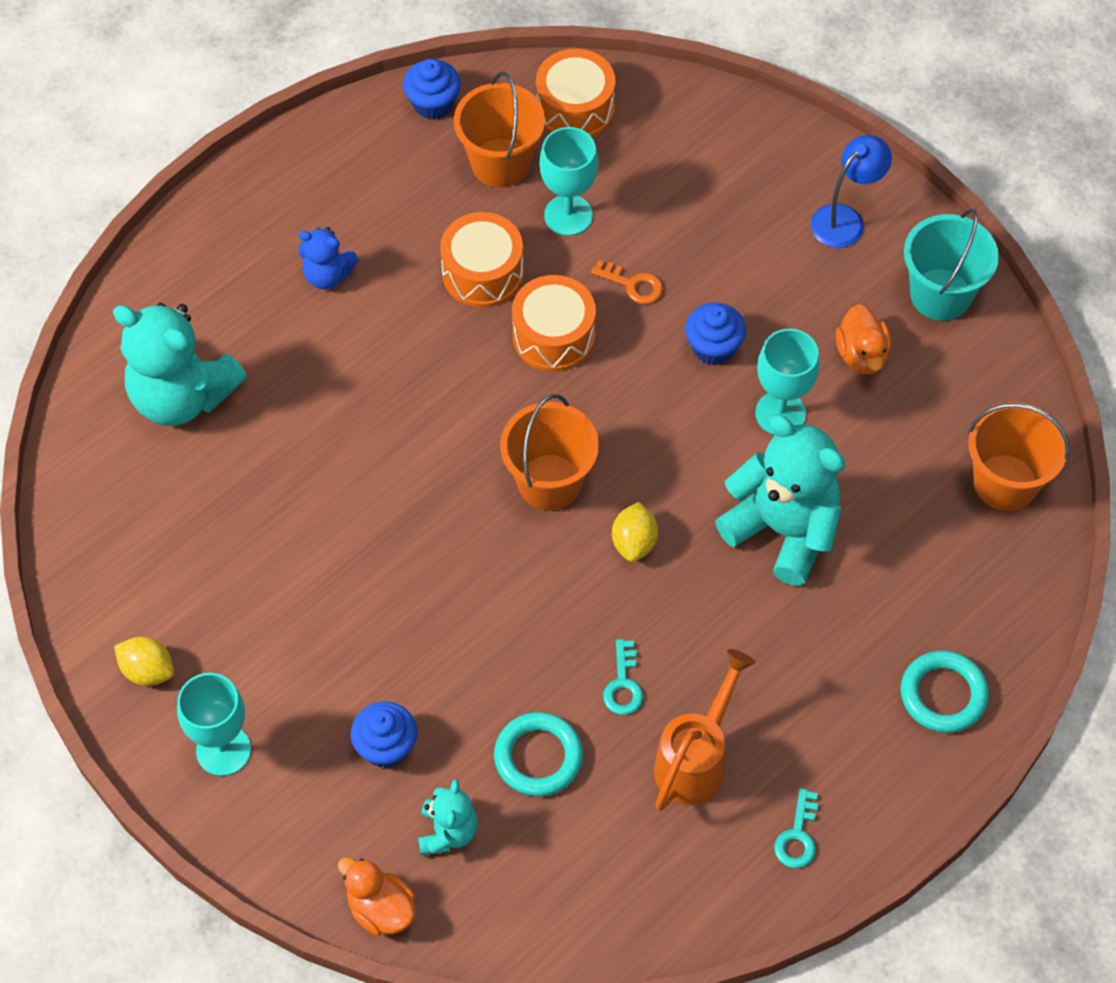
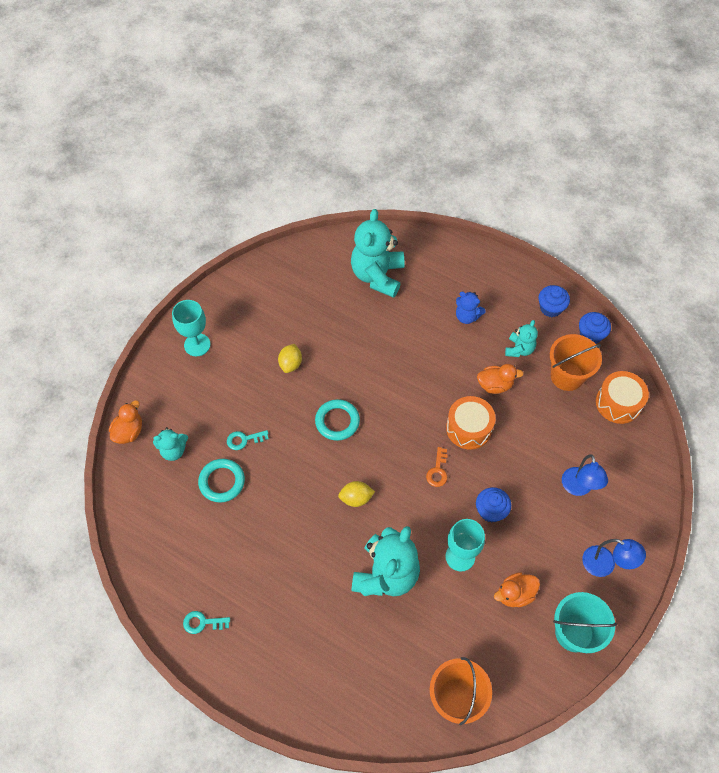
camera: 75 degrees right, 0 degrees up
yellow lemon [114,637,174,686] -> yellow lemon moved to [278,344,302,373]
blue teddy bear [299,227,359,289] -> blue teddy bear turned 60 degrees counterclockwise [456,292,486,324]
blue cupcake [351,701,417,768] -> blue cupcake moved to [538,285,570,317]
orange drum [440,212,524,307] -> orange duck [477,364,524,394]
orange bucket [500,394,599,511] -> none
turquoise goblet [539,127,599,236] -> none
orange key [591,260,663,304] -> orange key moved to [426,447,448,487]
turquoise key [603,639,643,715] -> turquoise key moved to [227,430,269,450]
orange watering can [654,649,756,811] -> none
turquoise ring [901,650,989,733] -> turquoise ring moved to [315,399,360,441]
none -> turquoise teddy bear [505,320,538,357]
none -> blue lamp [562,454,608,496]

